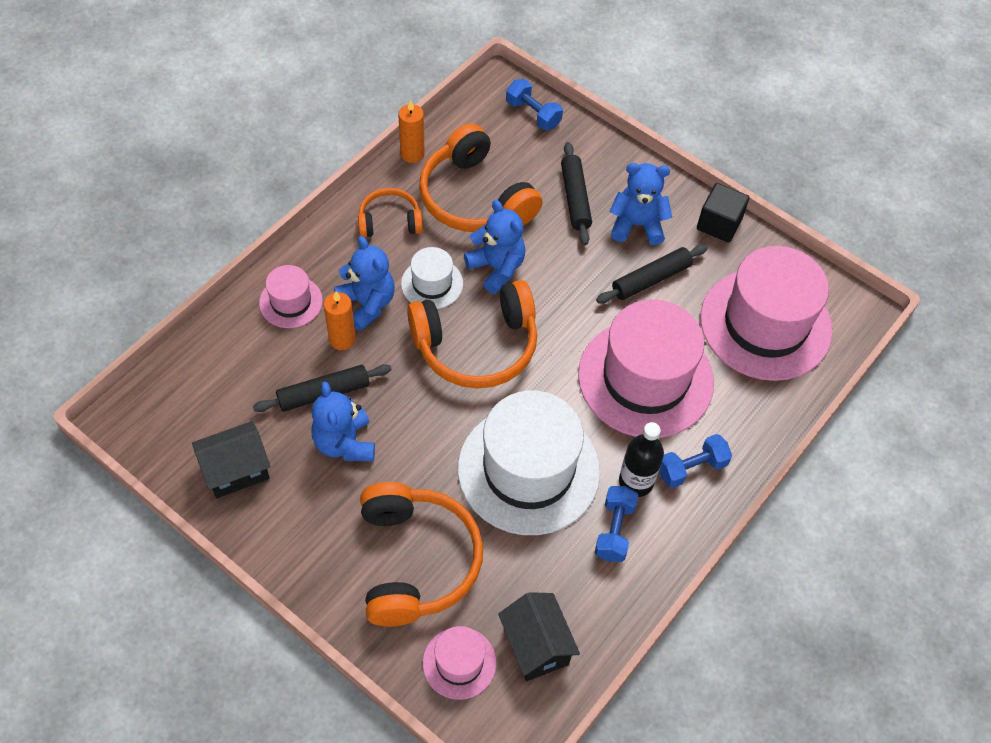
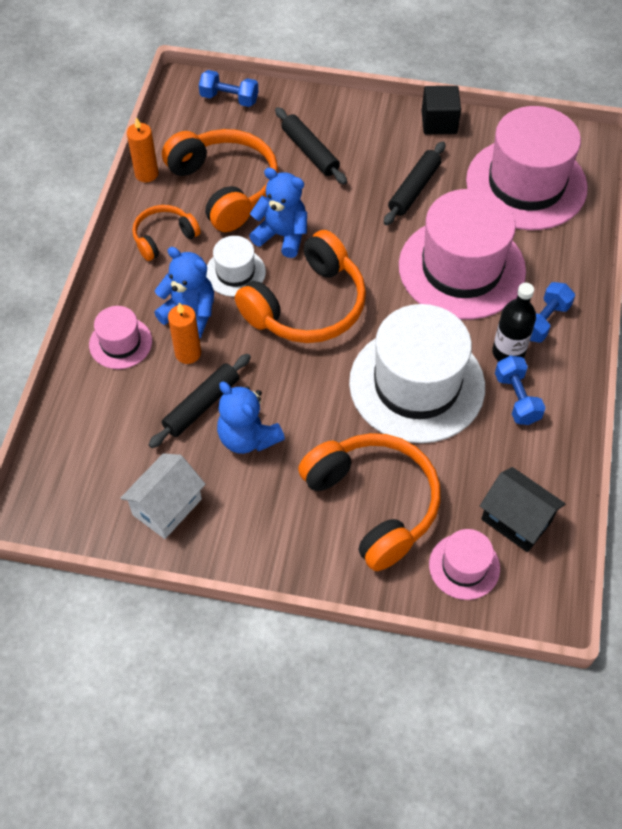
camera: 25 degrees left, 0 degrees up
black house [192,421,271,498] -> white house [120,453,206,539]
orange headphones [419,123,542,232] -> orange headphones turned 150 degrees counterclockwise [162,129,279,232]
blue teddy bear [609,163,672,245] -> none

